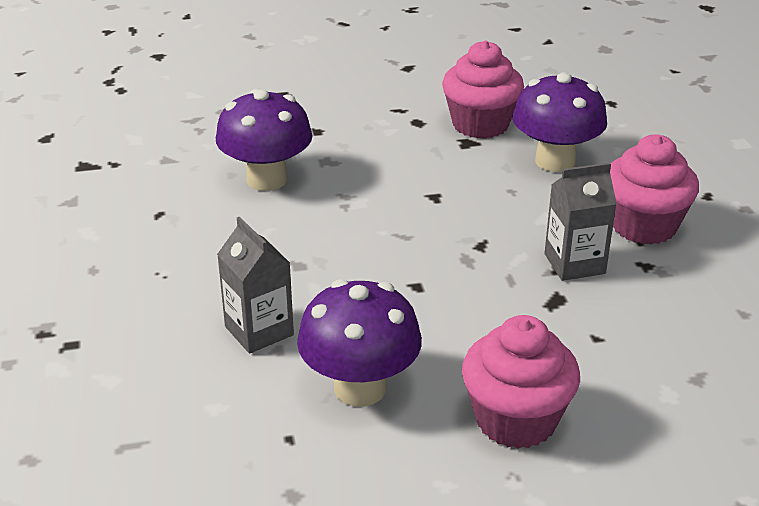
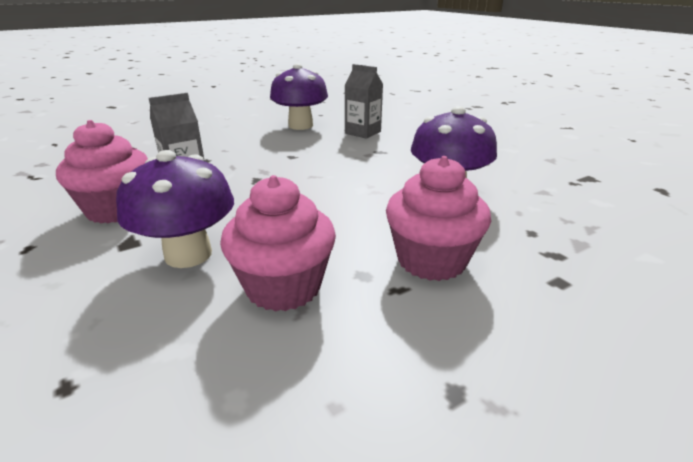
camera: 160 degrees right, 5 degrees down
pink cupcake [462,315,580,449] -> pink cupcake moved to [386,156,491,281]

